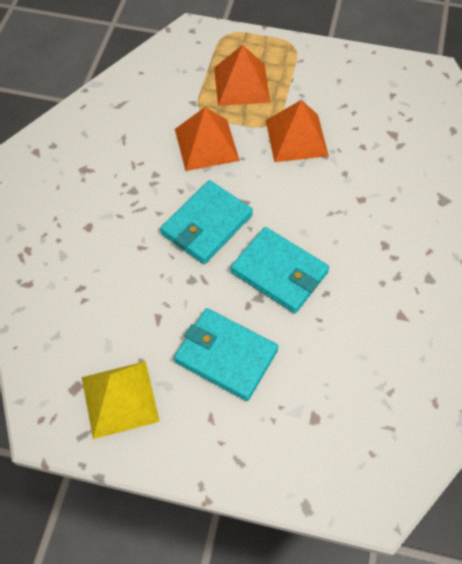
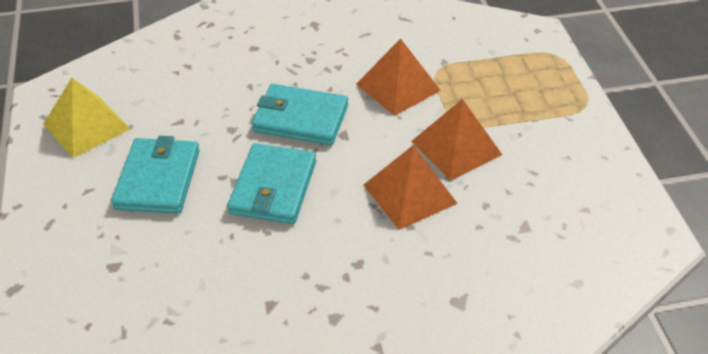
camera: 65 degrees right, 15 degrees down
orange pyramid [214,45,270,106] -> orange pyramid moved to [363,145,458,230]

